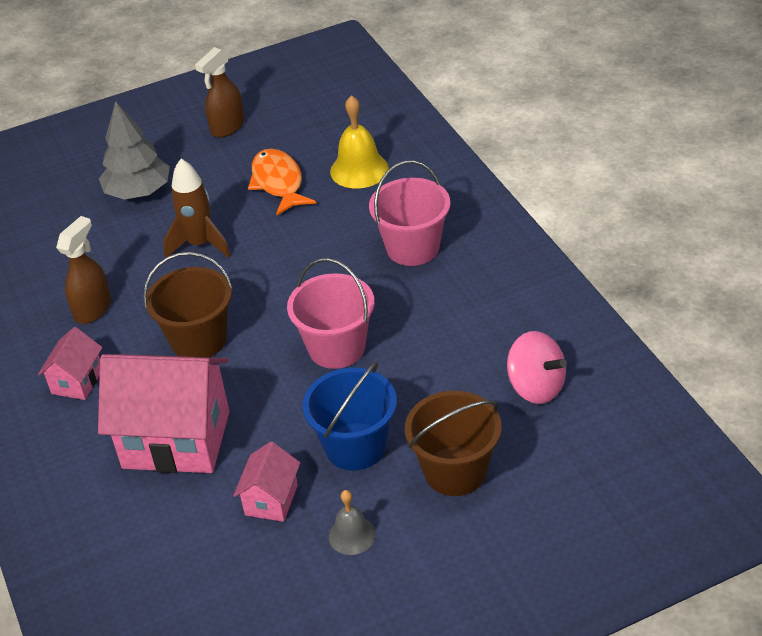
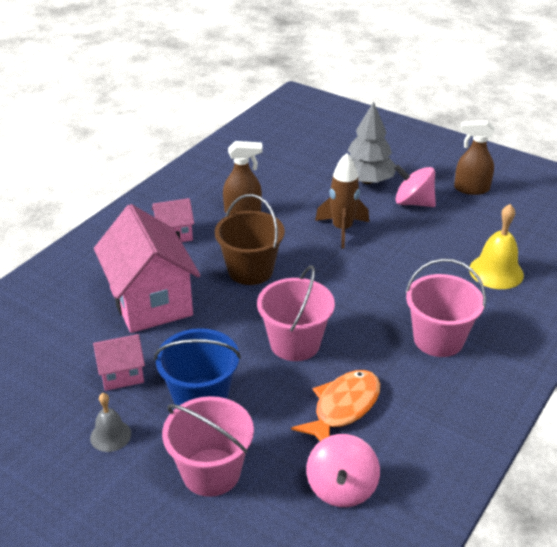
camera: 55 degrees right, 5 degrees down
orange fish [248,149,316,216] -> orange fish moved to [291,370,380,441]
brown bucket [405,391,502,496] -> pink bucket [162,396,254,497]
none -> pink spinning top [394,164,436,207]

